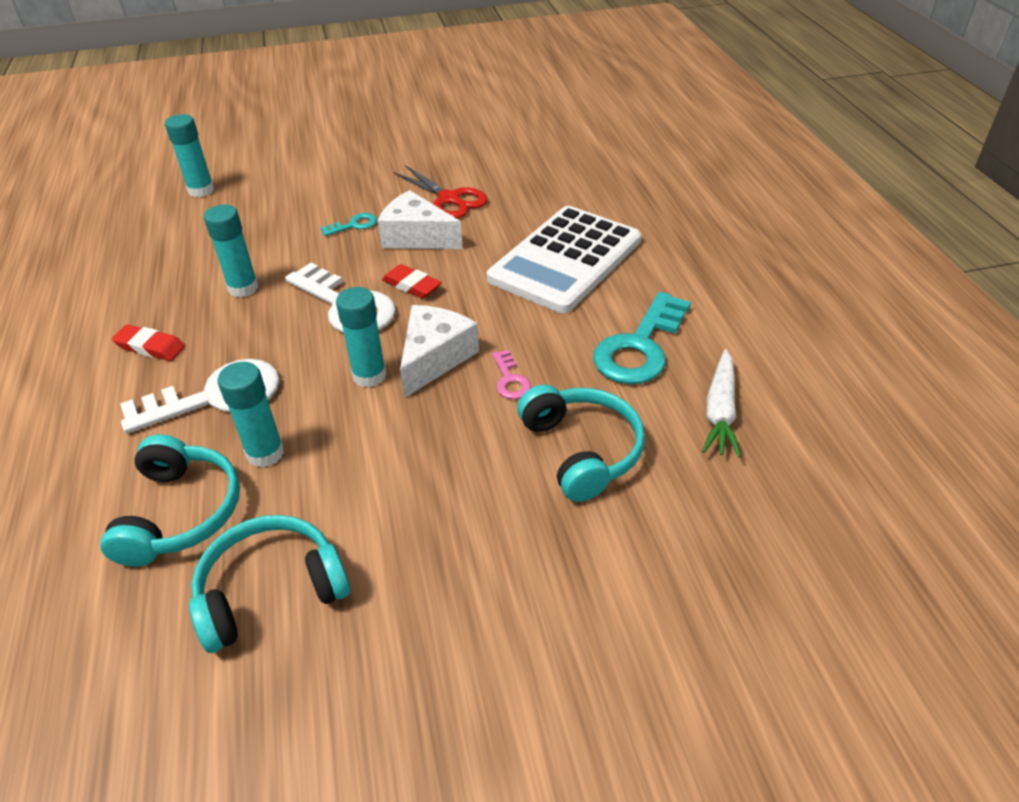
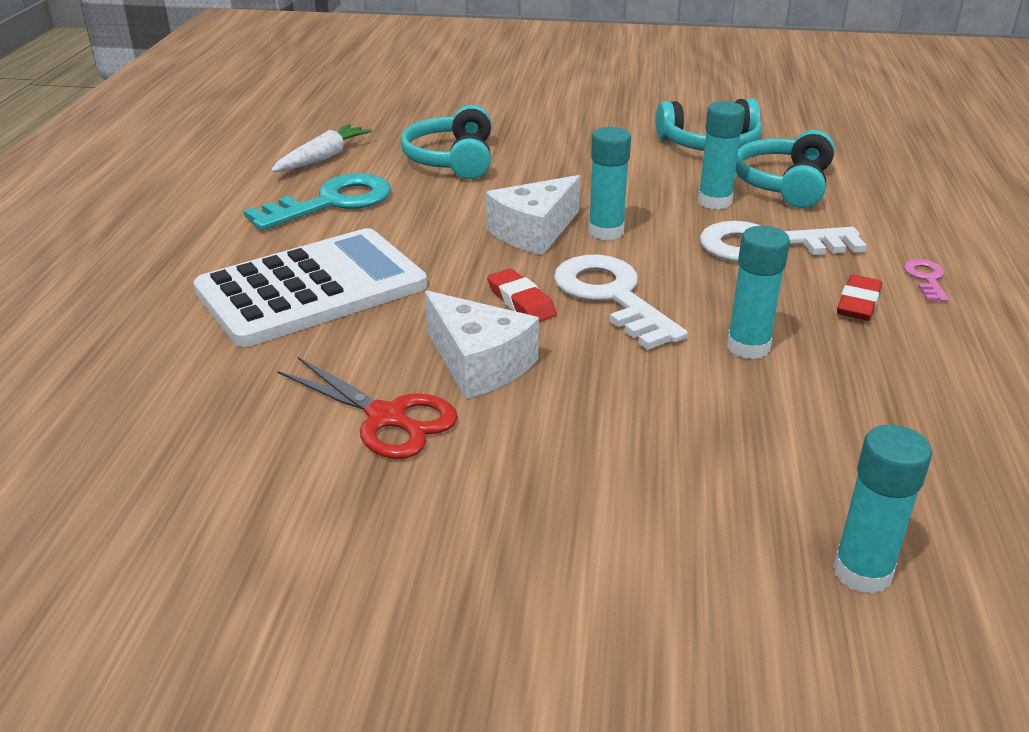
camera: 160 degrees left, 10 degrees down
red eraser [112,325,185,361] -> red eraser turned 75 degrees clockwise [837,274,882,321]
turquoise key [320,213,377,236] -> none
red scissors [393,165,488,219] -> red scissors turned 150 degrees clockwise [277,357,458,459]
pink key [492,350,531,399] -> pink key moved to [904,259,949,302]

